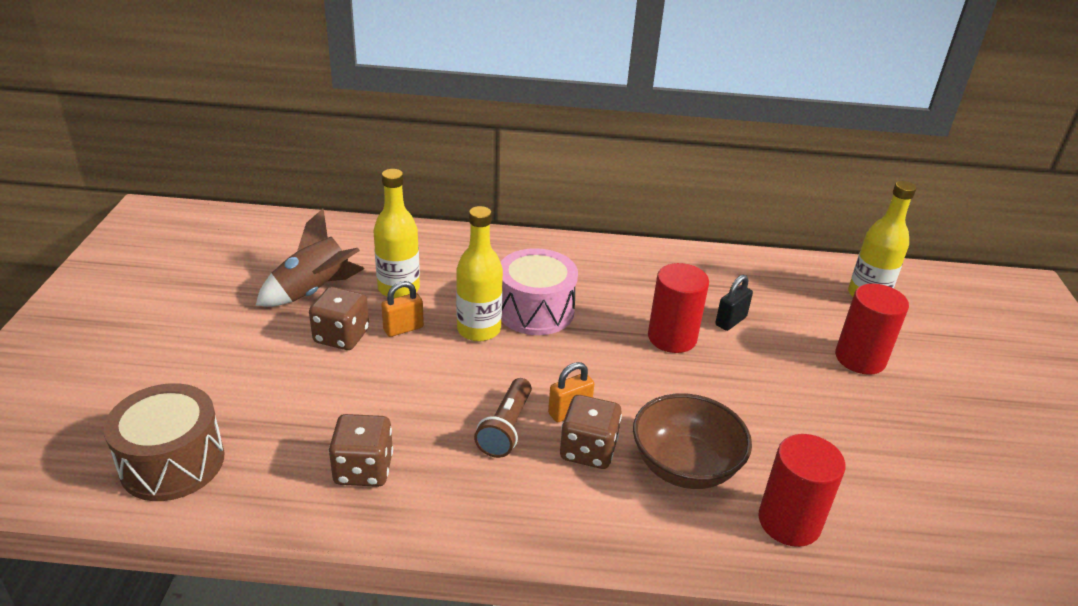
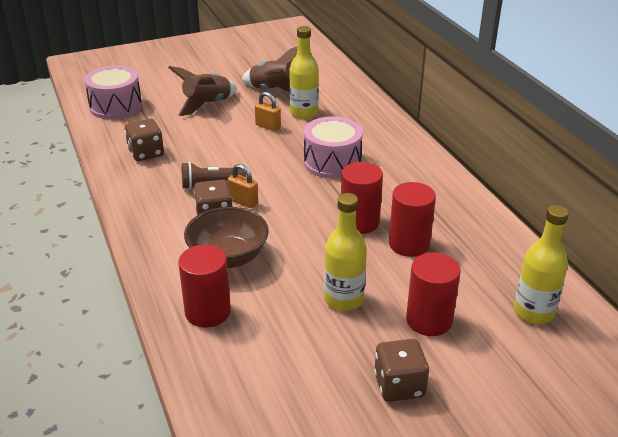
camera: 65 degrees right, 0 degrees up
brown drum [103,383,224,501] -> pink drum [84,65,142,119]
brown dice [309,287,369,350] -> brown dice moved to [374,339,429,402]
yellow bottle [456,206,503,342] -> yellow bottle moved to [324,193,367,311]
black padlock [715,275,753,331] -> red cylinder [389,182,436,257]
none -> brown rocket [168,66,237,116]

